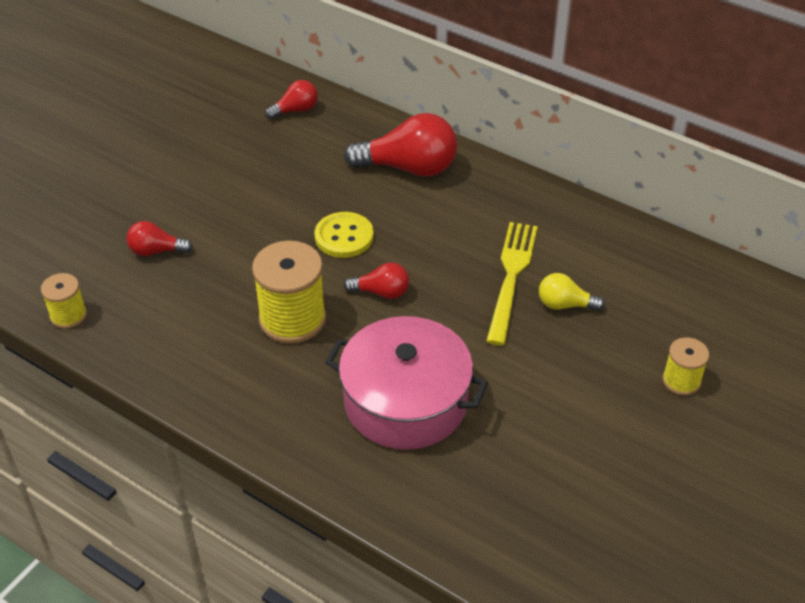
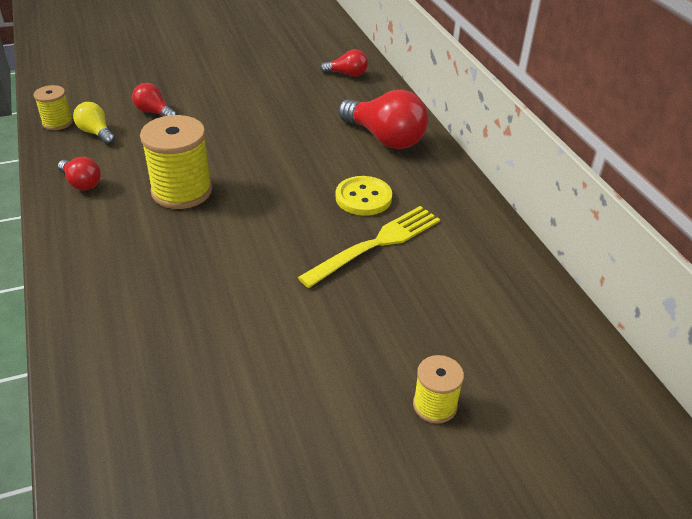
camera: 35 degrees right, 5 degrees down
yellow button [315,212,374,258] -> yellow button moved to [336,176,392,216]
pink pot [325,316,488,450] -> none
red light bulb [343,263,409,299] -> red light bulb moved to [58,157,101,191]
yellow light bulb [539,273,605,311] -> yellow light bulb moved to [73,102,115,145]

